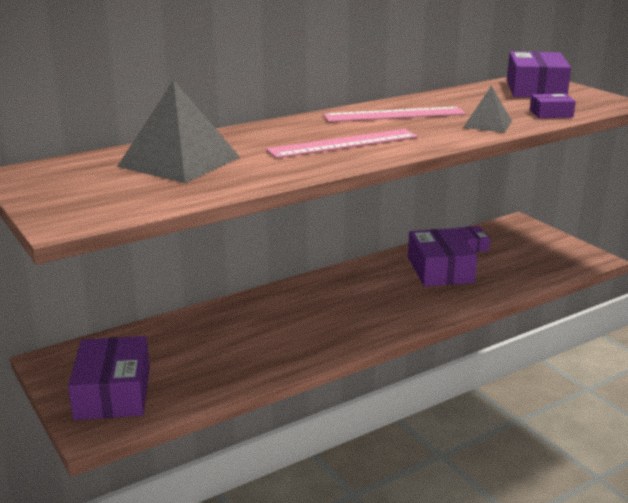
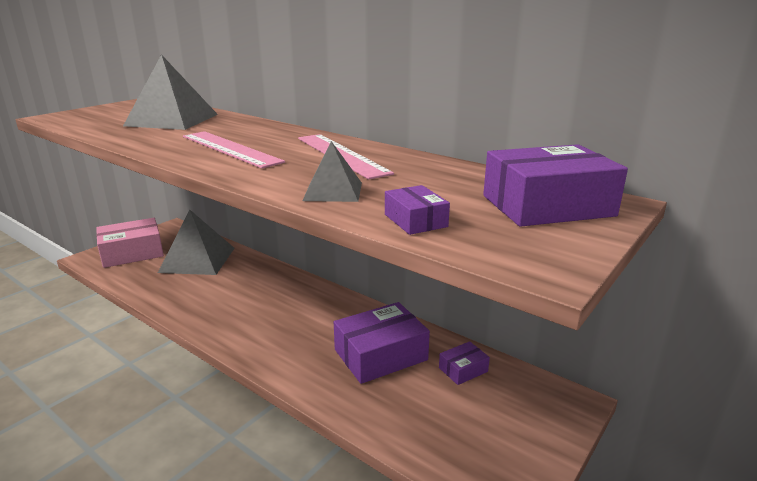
camera: 70 degrees right, 0 degrees up
purple box [68,336,150,420] -> pink box [96,218,164,268]
none -> grey pyramid [158,209,235,275]

